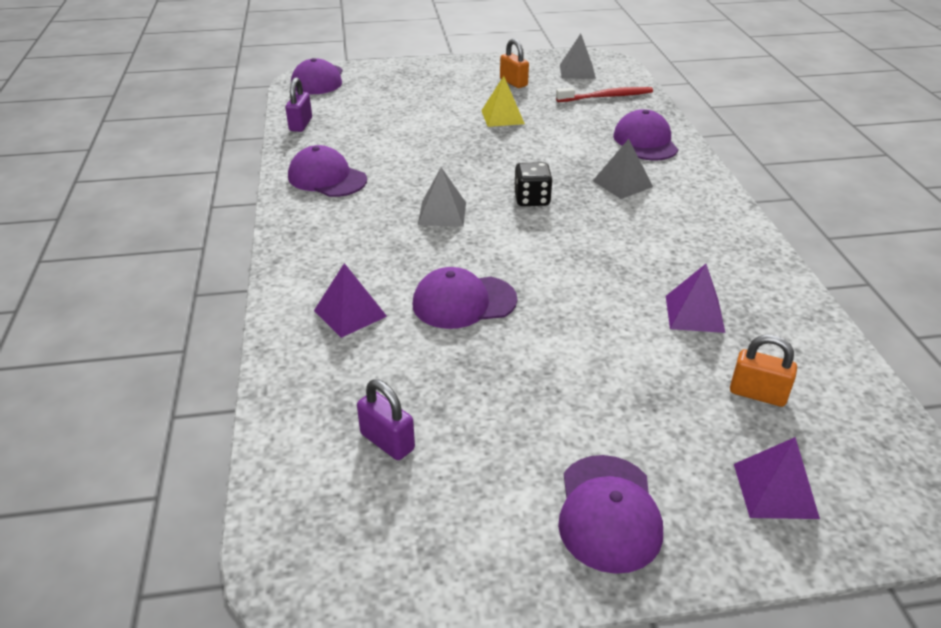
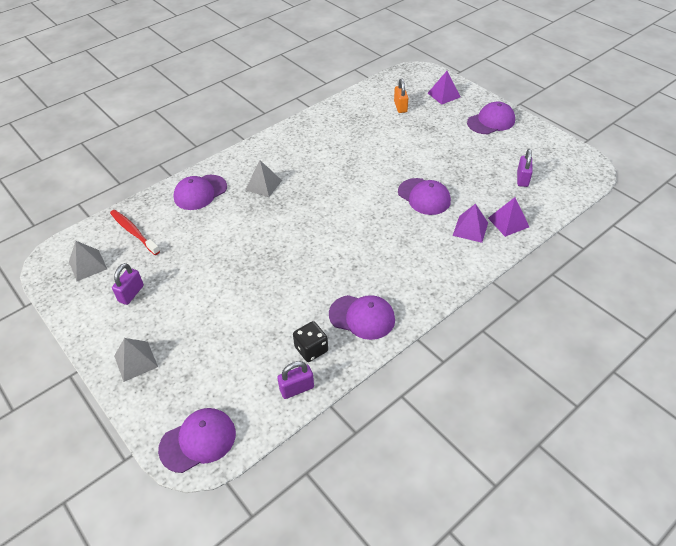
camera: 120 degrees left, 10 degrees up
purple cap [288,145,367,197] -> purple cap turned 75 degrees counterclockwise [329,295,395,340]
grey pyramid [418,167,466,227] -> grey pyramid moved to [114,338,158,382]
yellow pyramid [481,76,525,127] -> none
orange padlock [500,39,529,88] -> purple padlock [112,263,144,305]
black dice [514,162,553,206] -> black dice moved to [293,321,328,362]
purple pyramid [666,264,725,333] -> purple pyramid moved to [488,197,529,237]

